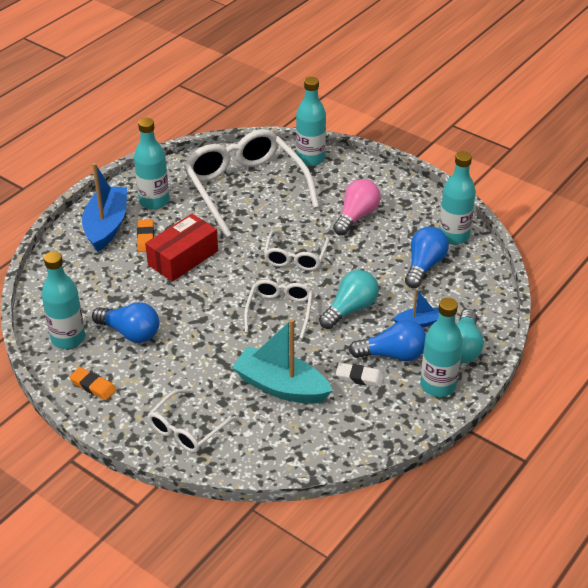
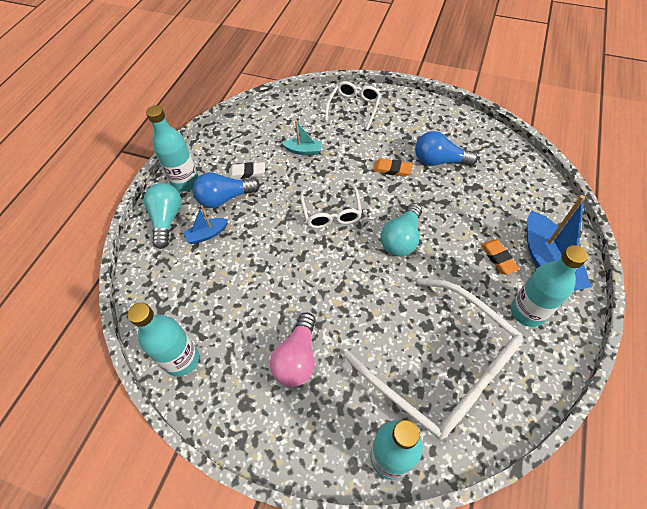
camera: 165 degrees right, 15 degrees up
turquoise bottle [41,251,85,349] -> none
orange eraser [69,367,116,400] -> orange eraser moved to [373,158,413,177]
red box [145,214,218,282] -> none
turquoise boat [232,319,332,404] -> turquoise boat [282,120,322,155], size x0.51
white glasses [264,230,329,271] -> none
turquoise light bulb [319,270,379,329] -> turquoise light bulb moved to [381,203,422,256]
blue light bulb [405,227,449,288] -> none

